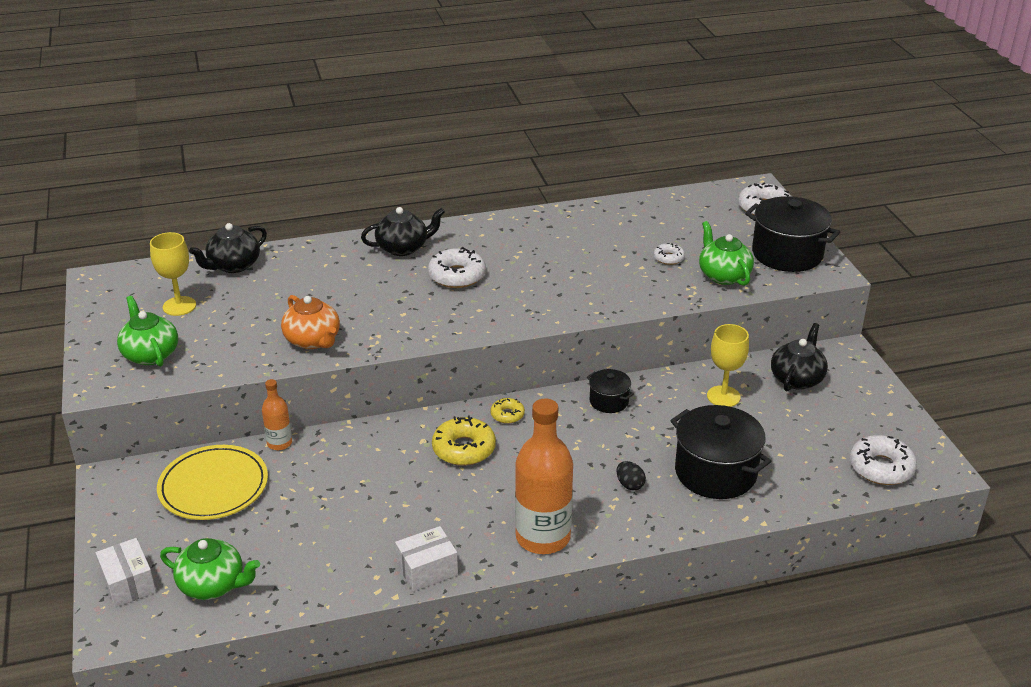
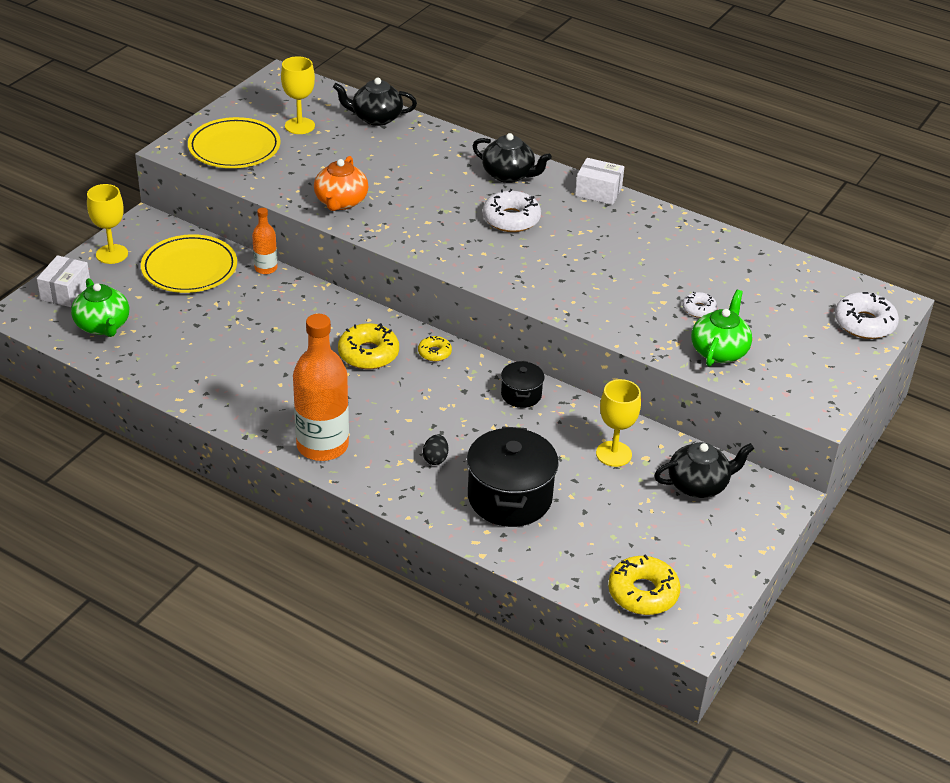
camera: 45 degrees right, 5 degrees up
green teapot [117,296,178,367] -> yellow plate [188,117,281,168]
white box [395,526,458,591] -> white box moved to [575,158,624,205]
black pot [745,196,840,272] -> none
white donut [850,435,917,485] -> yellow donut [608,554,681,615]
none -> yellow goblet [87,184,128,264]

